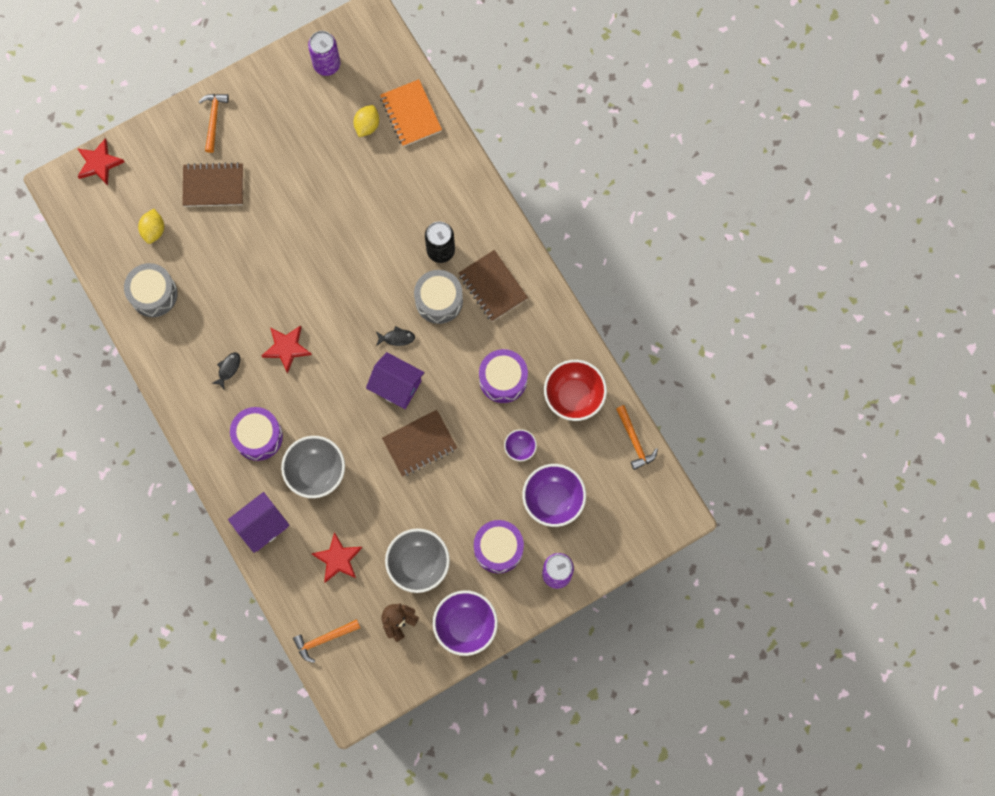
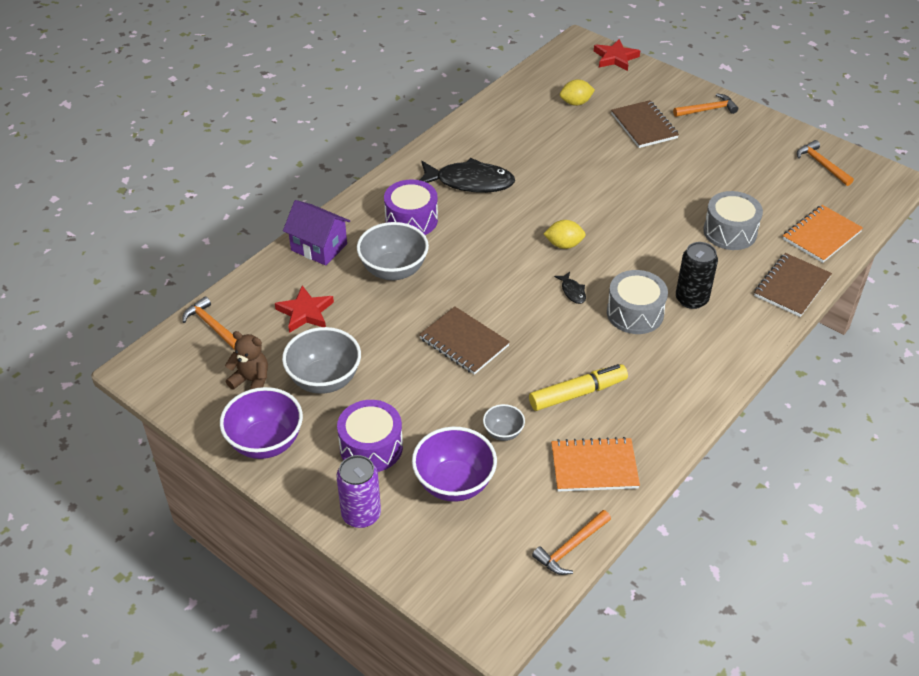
camera: 70 degrees right, 30 degrees down
grey drum [124,263,178,317] -> grey drum moved to [703,191,763,250]
black fish [212,352,240,390] -> black fish [420,158,515,193], size x2.35
red star [262,326,312,374] -> none
purple can [308,31,340,76] -> orange hammer [797,140,854,186]
yellow lemon [353,105,379,137] -> yellow lemon moved to [543,220,586,249]
purple house [366,352,425,409] -> none
brown notebook [458,250,528,322] -> brown notebook moved to [754,253,832,317]
purple drum [479,349,528,403] -> yellow marker [529,364,628,411]
purple bowl [504,429,537,461] -> grey bowl [483,404,525,441]
red bowl [544,360,607,421] -> orange notebook [551,437,640,492]

